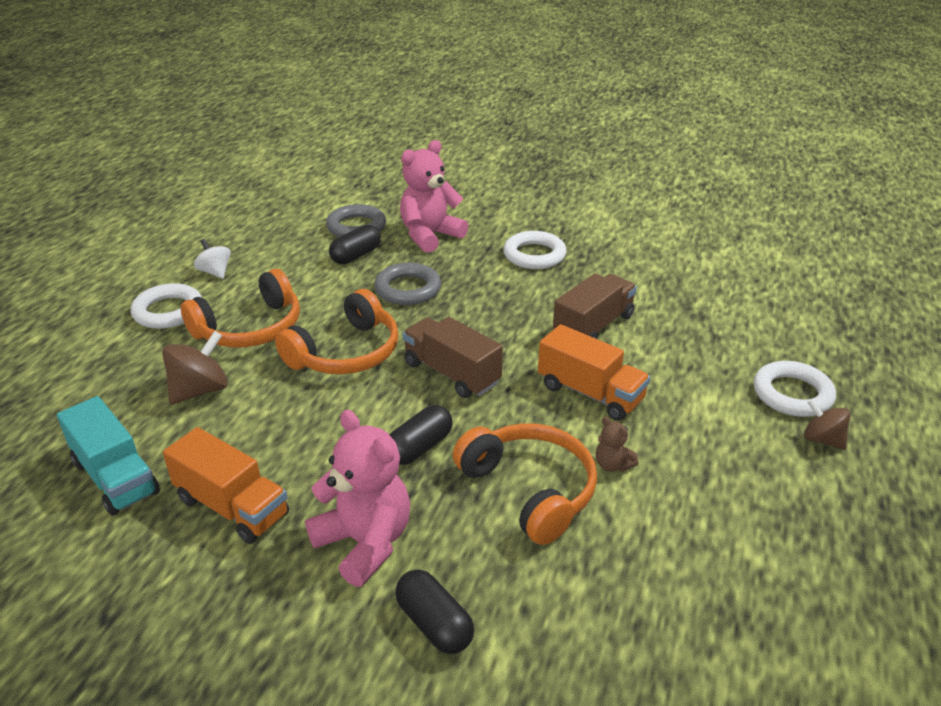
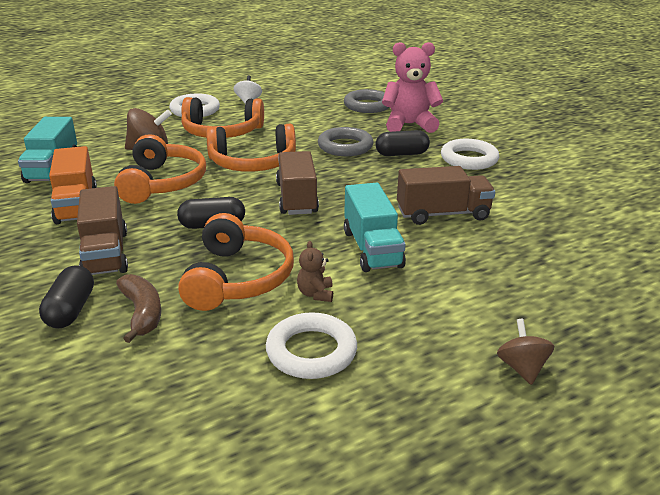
camera: 40 degrees right, 5 degrees down
pink teddy bear [305,410,410,587] -> brown truck [77,186,128,275]
black capsule [329,225,381,264] -> black capsule moved to [376,130,430,156]
orange truck [538,324,650,421] -> turquoise truck [344,183,406,272]
white ring [754,361,836,417] -> white ring moved to [266,312,357,379]
none -> orange headphones [114,134,206,204]
none -> brown banana [116,274,161,343]

